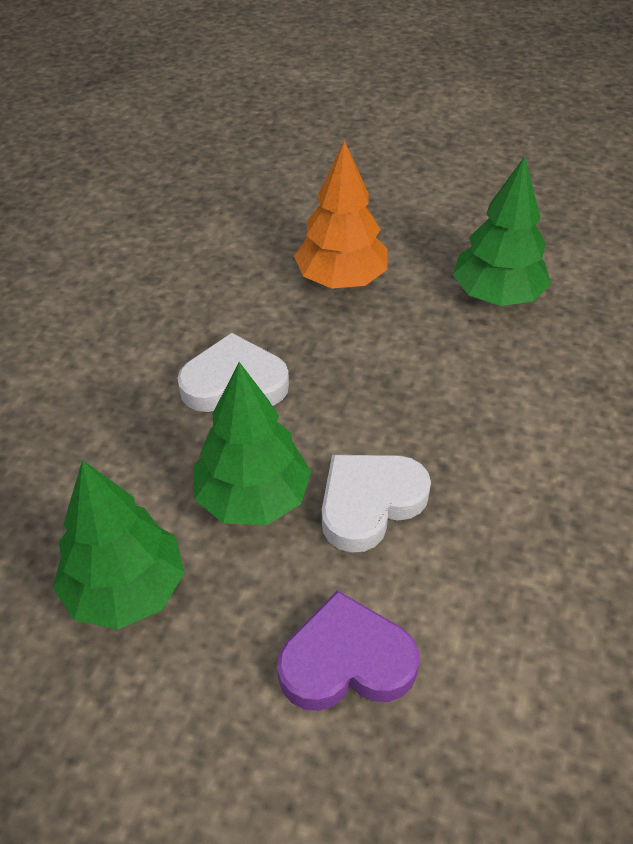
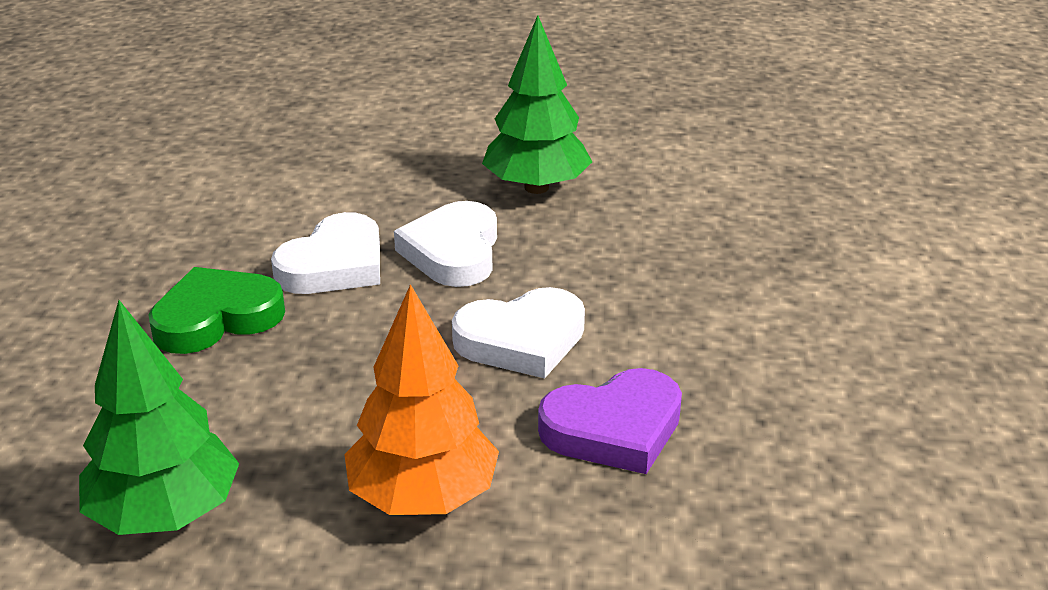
camera: 165 degrees right, 15 degrees down
green tree [193,362,311,525] -> white heart [394,201,497,287]
purple heart [277,590,419,711] -> purple heart moved to [538,368,682,474]
none -> green heart [149,267,285,354]

